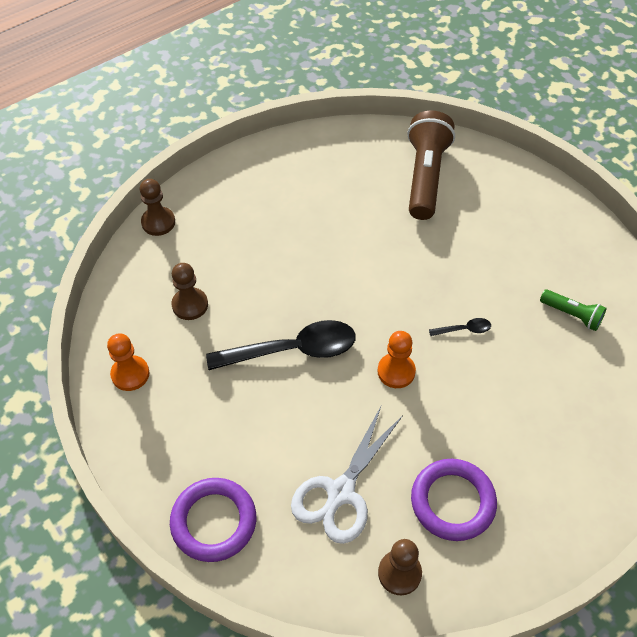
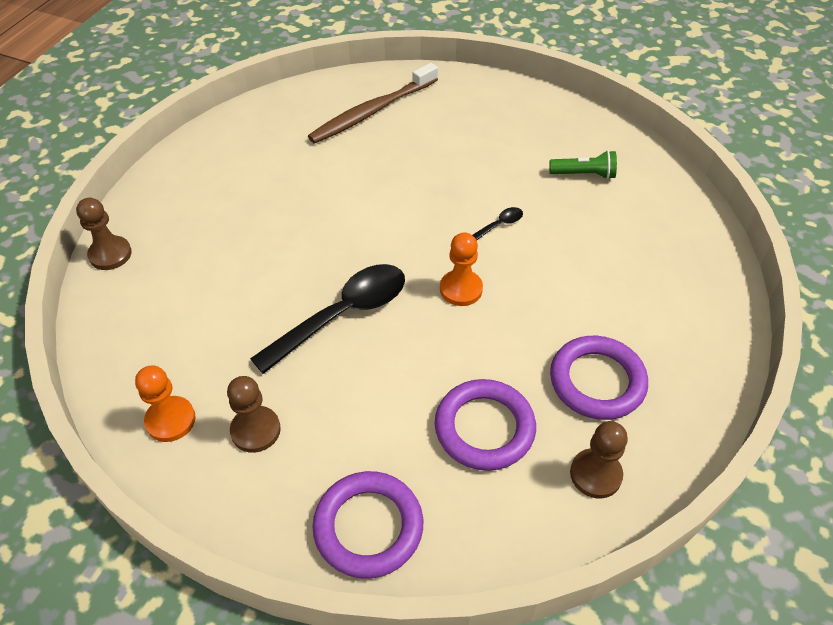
camera: 30 degrees left, 5 degrees down
brown pawn [172,263,208,320] -> brown pawn moved to [227,376,281,453]
white scissors [291,407,402,544] -> purple ring [435,379,536,471]
brown flashlight [407,111,455,220] -> brown toothbrush [308,63,438,144]

